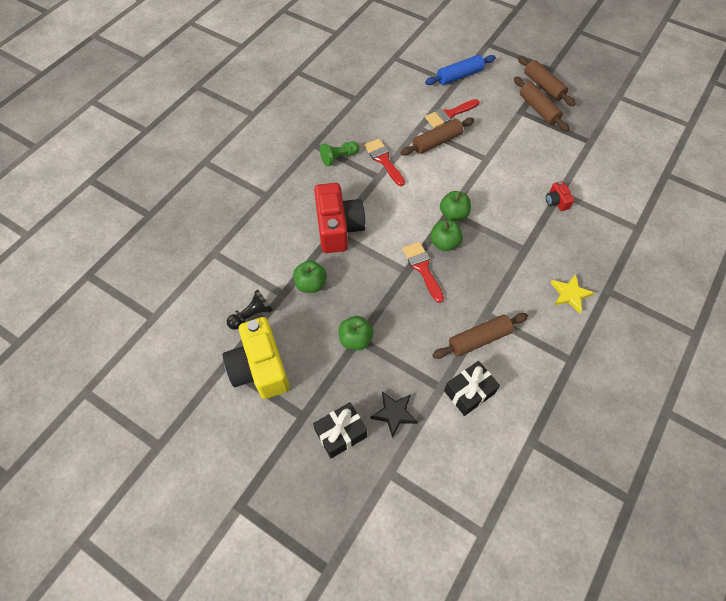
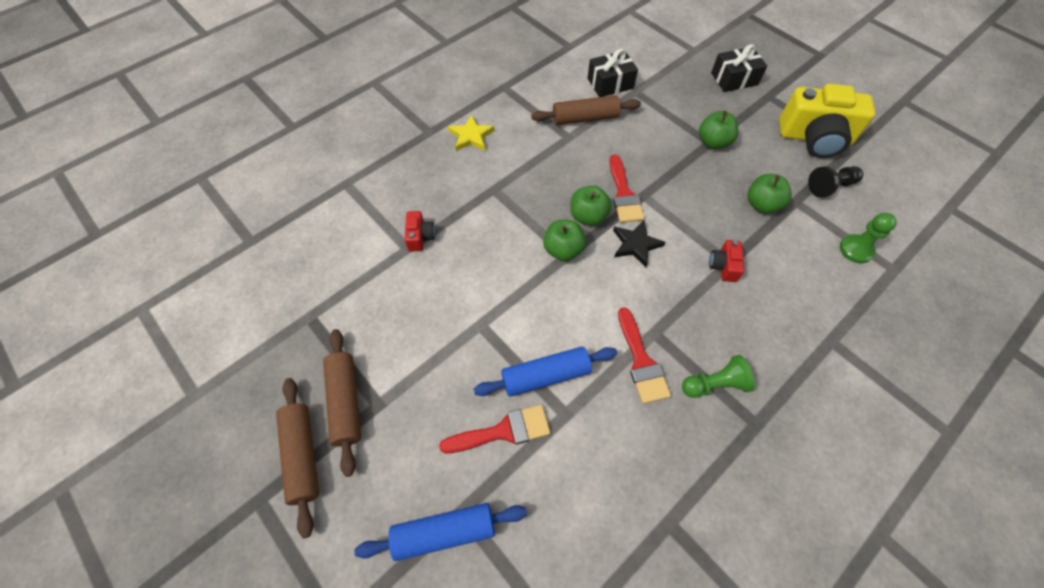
camera: 165 degrees left, 0 degrees up
yellow camera [223,317,290,399] -> yellow camera turned 105 degrees clockwise [779,84,876,158]
red camera [314,183,366,253] -> red camera [709,240,744,282], size x0.44
black star [370,391,418,438] -> black star moved to [613,220,665,267]
brown rolling pin [400,118,474,156] -> blue rolling pin [474,347,617,397]
none -> green pawn [840,213,897,263]

